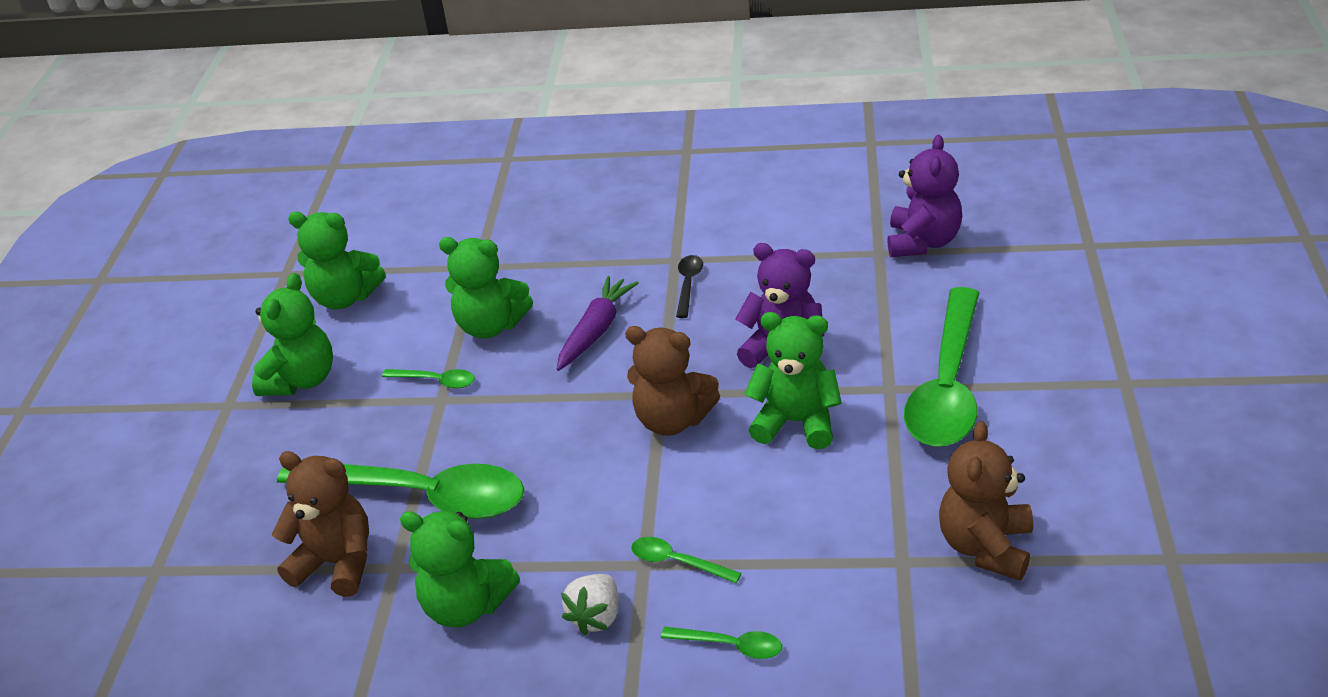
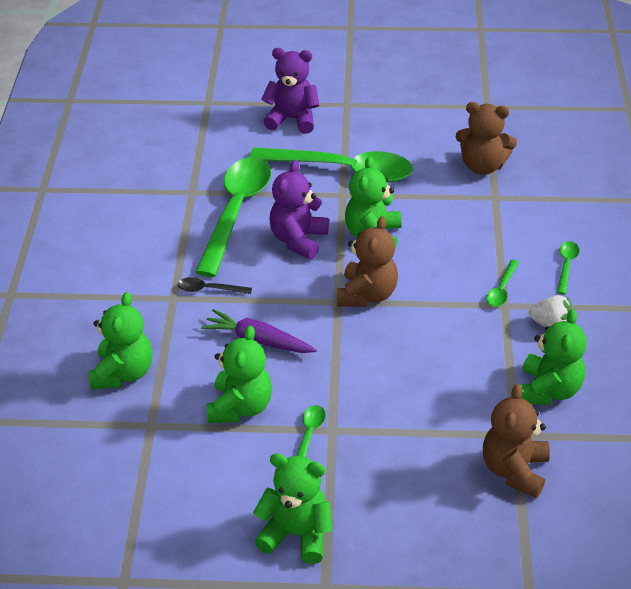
camera: 95 degrees left, 5 degrees up
green spoon [277,464,524,519] -> green spoon moved to [195,157,271,277]
green teddy bear [288,212,386,309] -> green teddy bear moved to [89,292,152,389]
purple teddy bear [887,135,962,257] -> purple teddy bear moved to [261,48,320,134]

